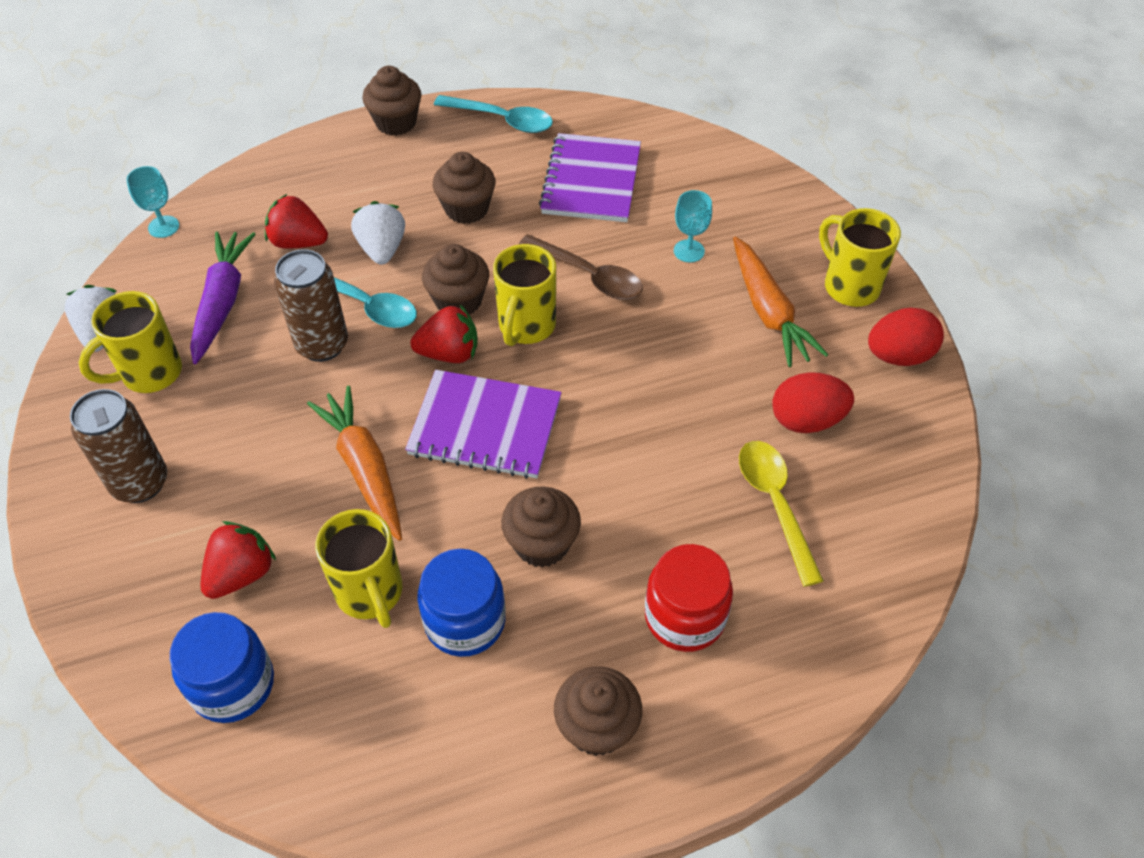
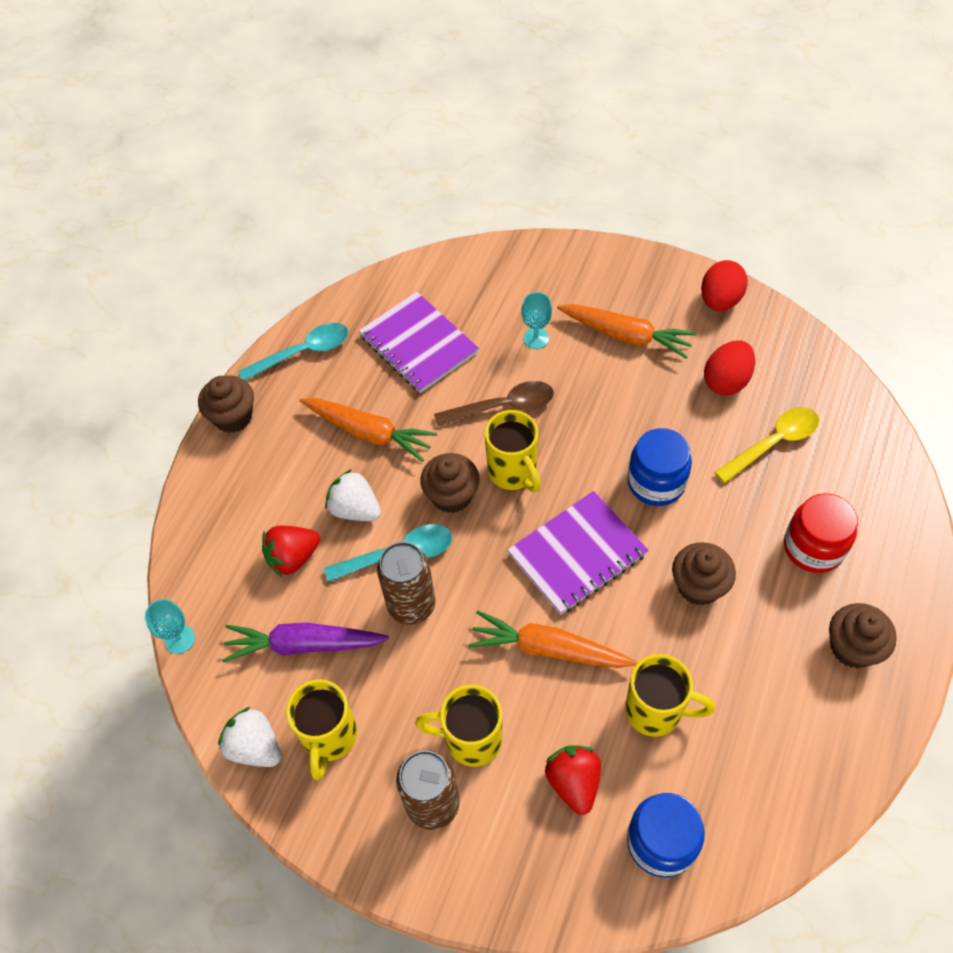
camera: 45 degrees left, 5 degrees up
purple carrot [190,232,256,364] -> purple carrot turned 45 degrees counterclockwise [222,622,389,663]
red strawberry [410,304,478,363] -> none
blue jar [417,549,506,657] -> blue jar moved to [627,428,692,506]
brown cupcake [433,152,496,224] -> orange carrot [299,398,437,462]
yellow spoon [739,441,824,587] -> yellow spoon turned 120 degrees clockwise [714,407,819,483]
yellow mug [819,208,901,307] -> yellow mug moved to [415,684,502,767]

